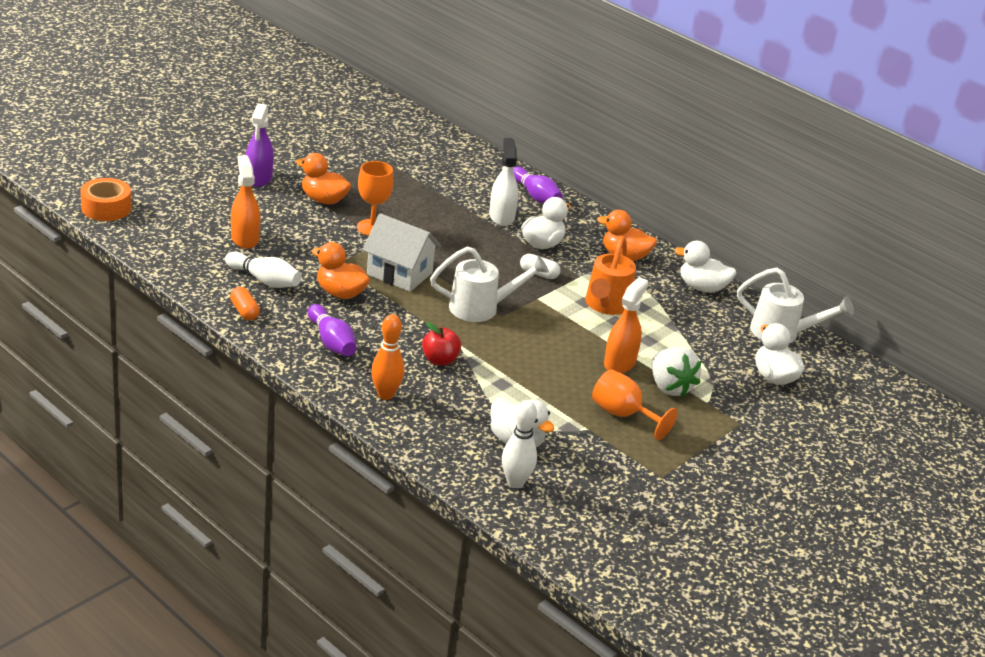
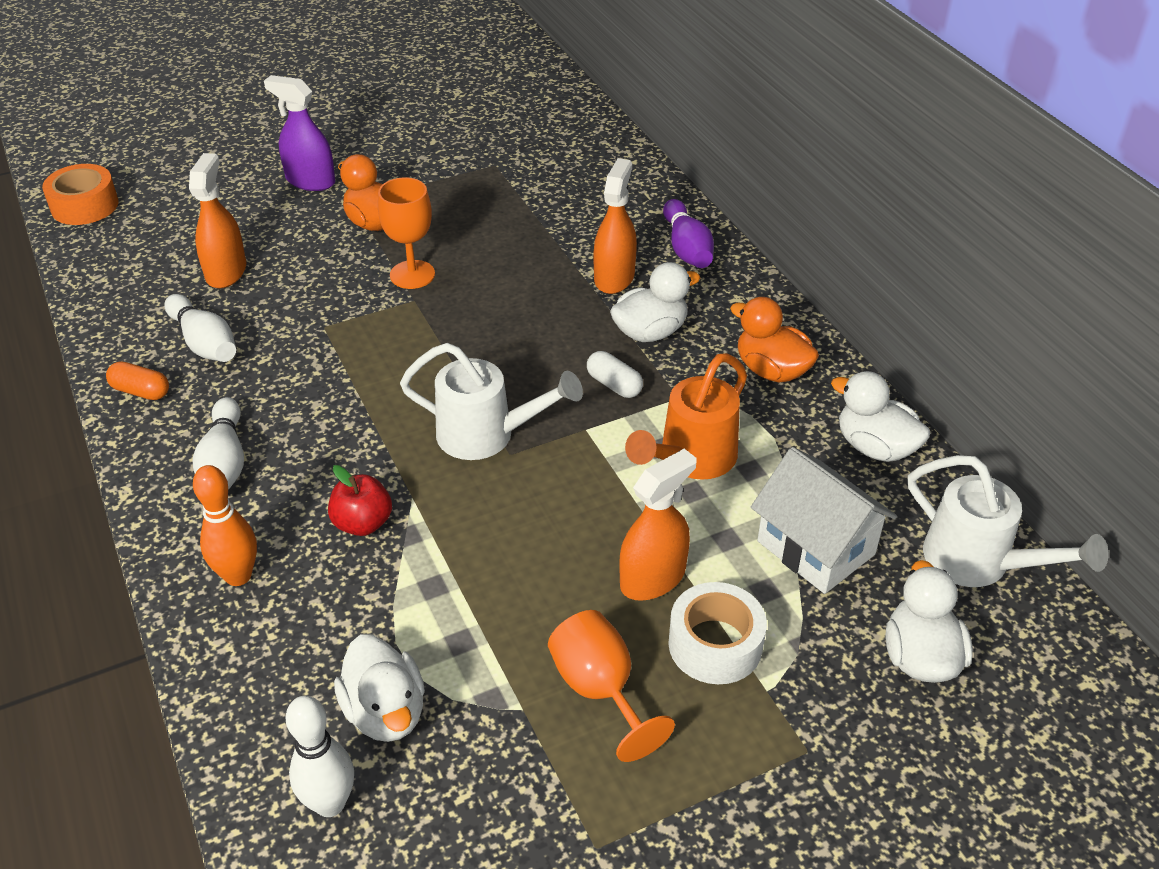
camera: 25 degrees right, 10 degrees up
orange capsule [230,287,260,320] -> orange capsule turned 60 degrees counterclockwise [106,361,169,400]
purple spray bottle [246,103,274,187] -> purple spray bottle turned 90 degrees clockwise [264,75,335,191]
purple bowling pin [308,304,357,356] -> white bowling pin [193,397,244,490]
orange duck [312,242,370,299] -> none
white house [362,213,441,292] -> white house moved to [751,447,897,594]
white spray bottle [489,138,518,226] -> orange spray bottle [594,158,637,294]
white strawberry [652,347,702,397] -> white tape [668,582,767,684]

